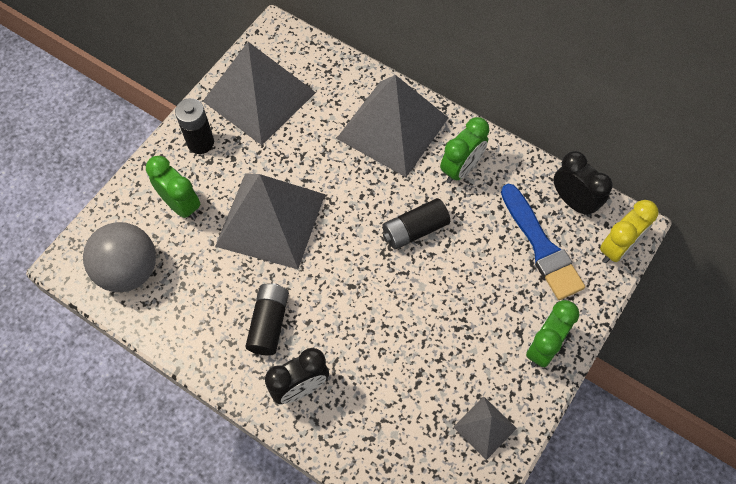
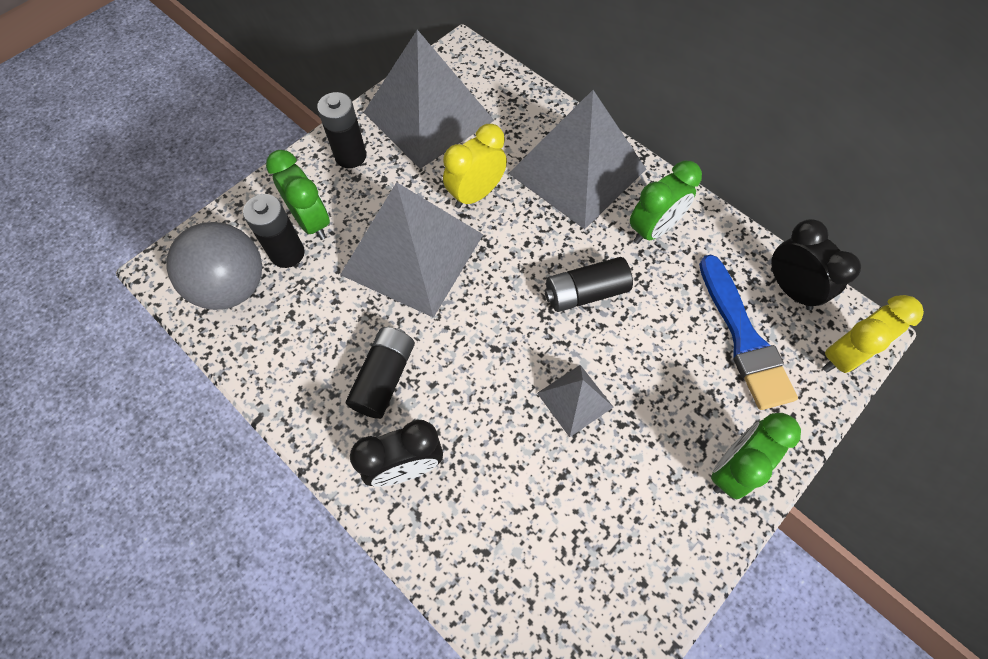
camera: 10 degrees right, 0 degrees up
grey pyramid [453,396,517,460] -> grey pyramid moved to [537,365,613,437]
none -> black battery [243,194,305,268]
none -> yellow clock [443,124,507,208]

